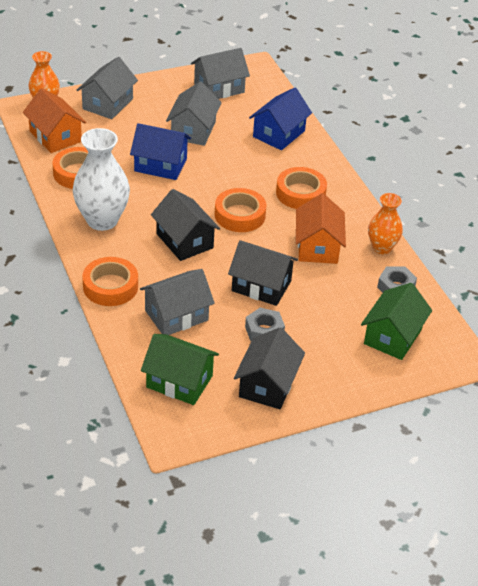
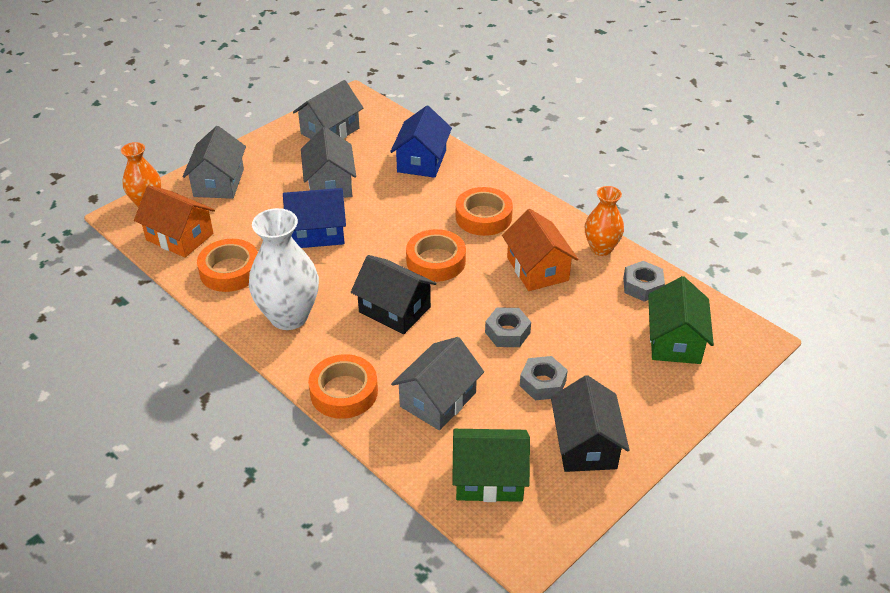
camera: 20 degrees left, 0 degrees up
black house [228,240,298,306] -> grey nut [485,308,531,347]

